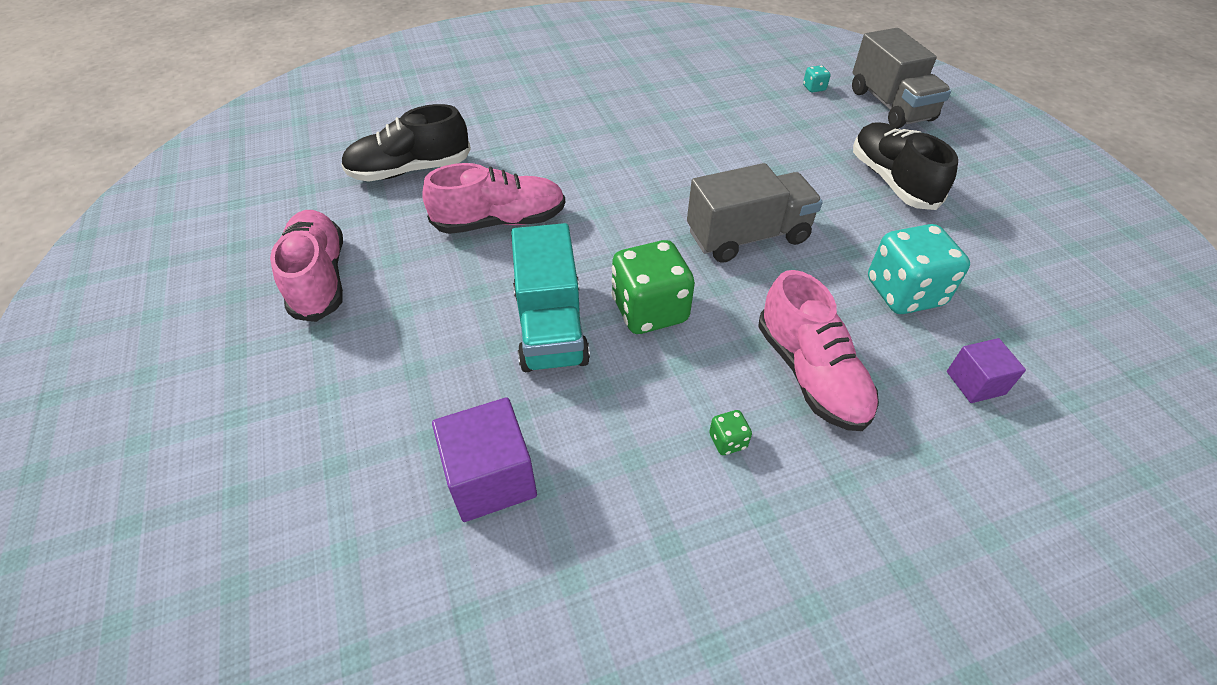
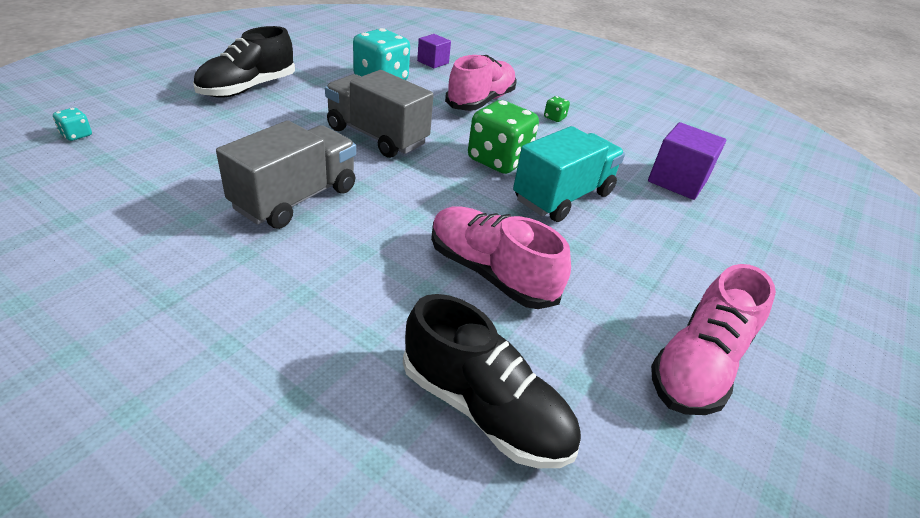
camera: 130 degrees left, 10 degrees down
grey truck [852,28,951,128] -> grey truck moved to [216,120,356,229]

